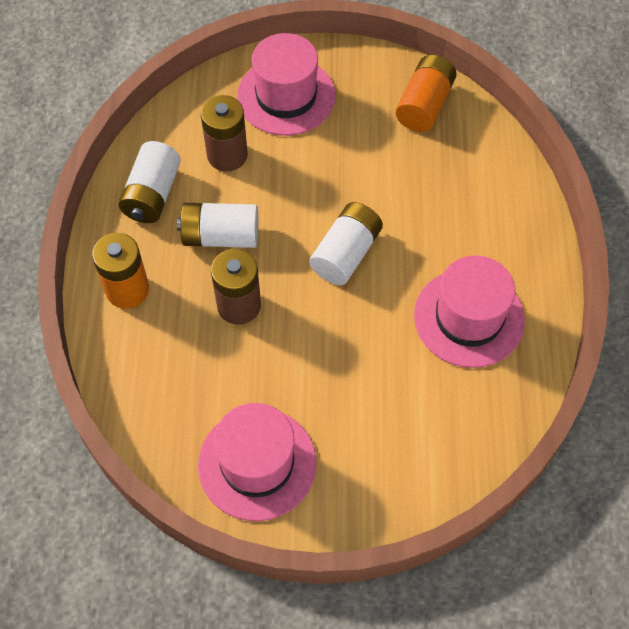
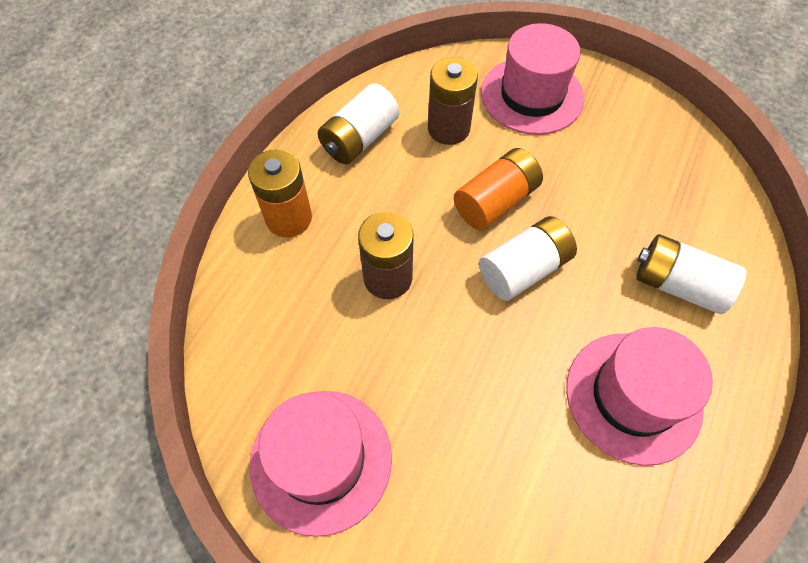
camera: 25 degrees right, 0 degrees up
white battery [177,203,258,248] -> white battery moved to [636,234,746,314]
orange battery [395,55,457,132] -> orange battery moved to [454,148,543,230]

